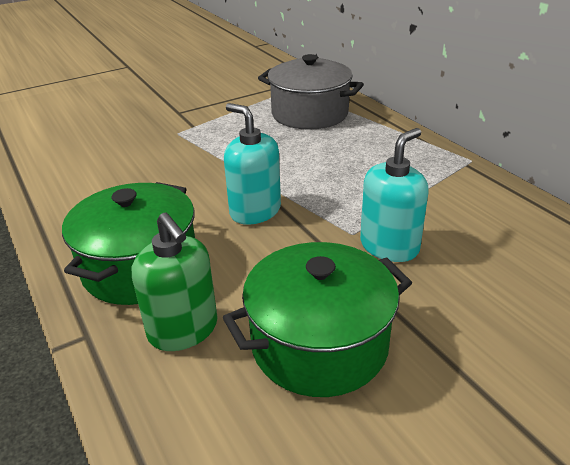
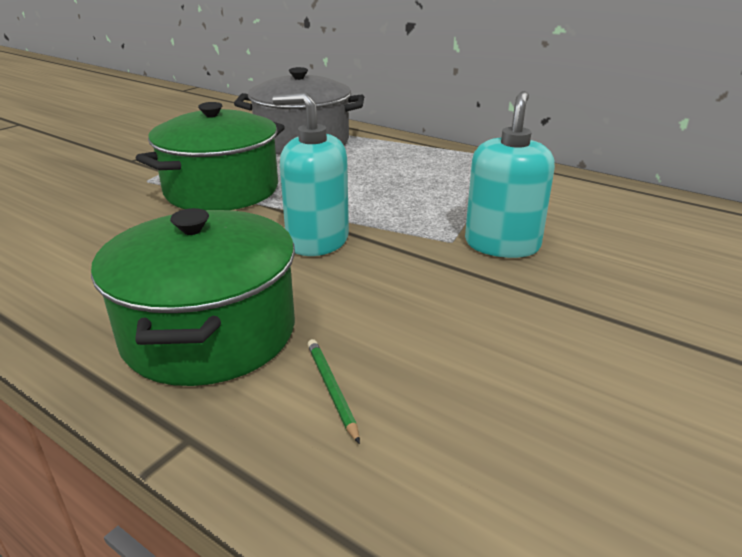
camera: 25 degrees left, 5 degrees down
green soap dispenser [132,213,218,351] -> green pencil [307,339,360,444]
green pot [223,242,412,397] -> green pot moved to [136,102,285,210]

